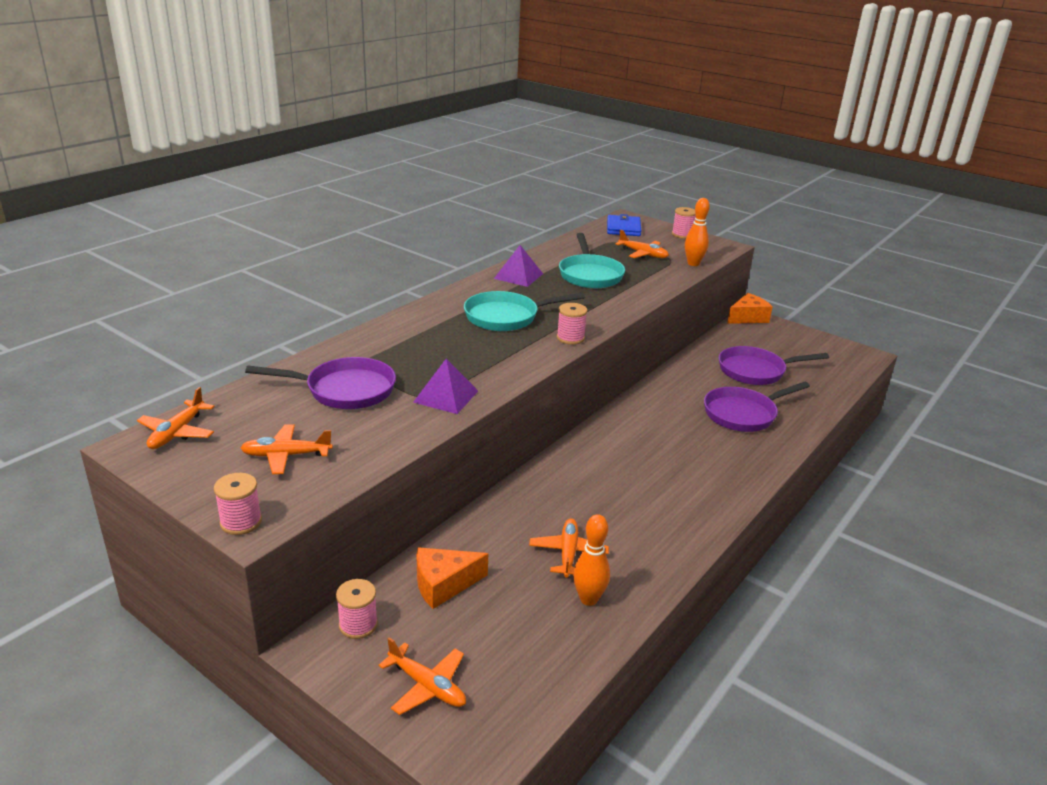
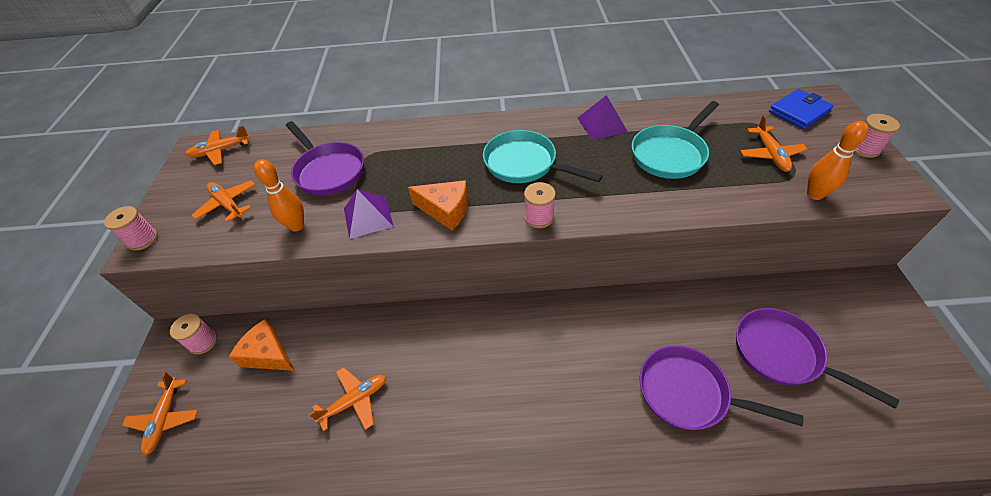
camera: 55 degrees right, 20 degrees up
orange bowling pin [573,514,610,606] -> orange bowling pin moved to [254,159,304,231]
orange cheese [727,293,773,324] -> orange cheese moved to [408,180,468,230]

